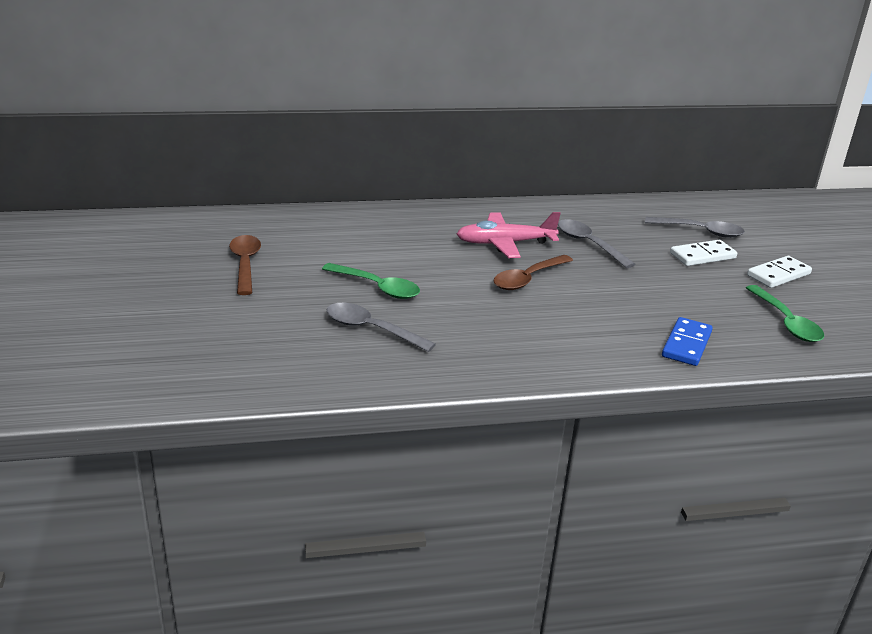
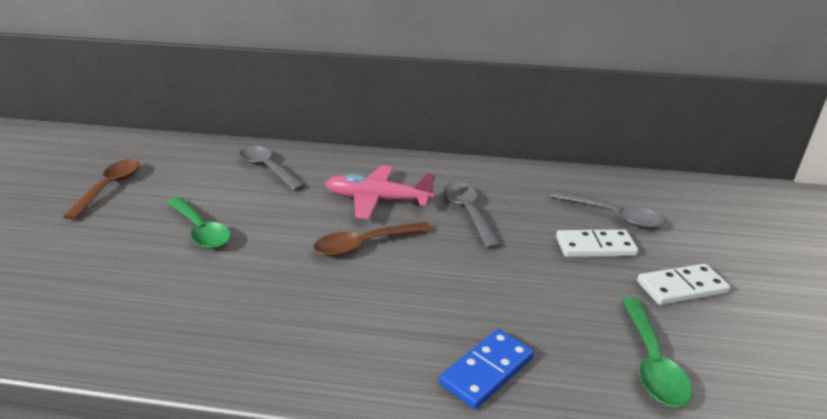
camera: 20 degrees right, 0 degrees up
grey spoon [327,303,436,352] -> grey spoon moved to [239,146,305,191]

